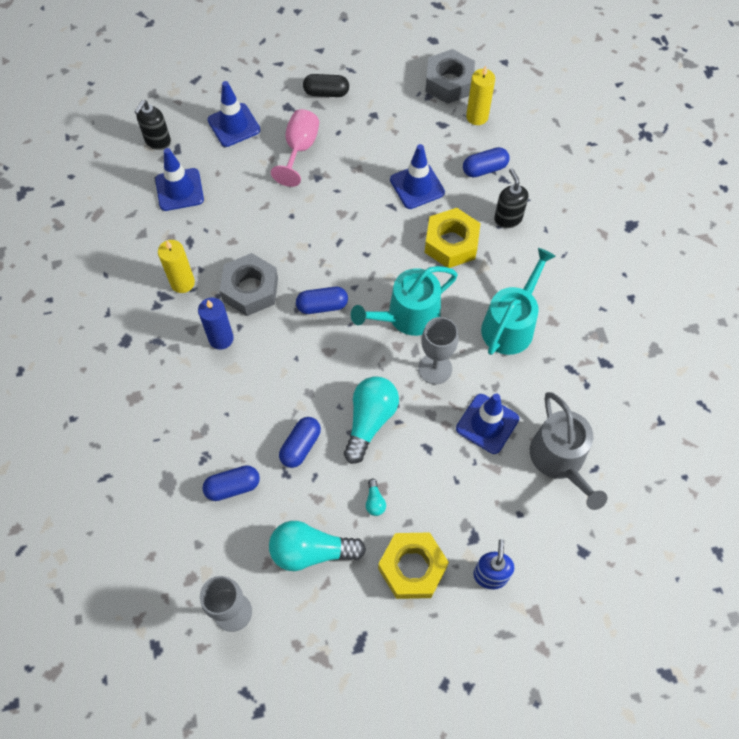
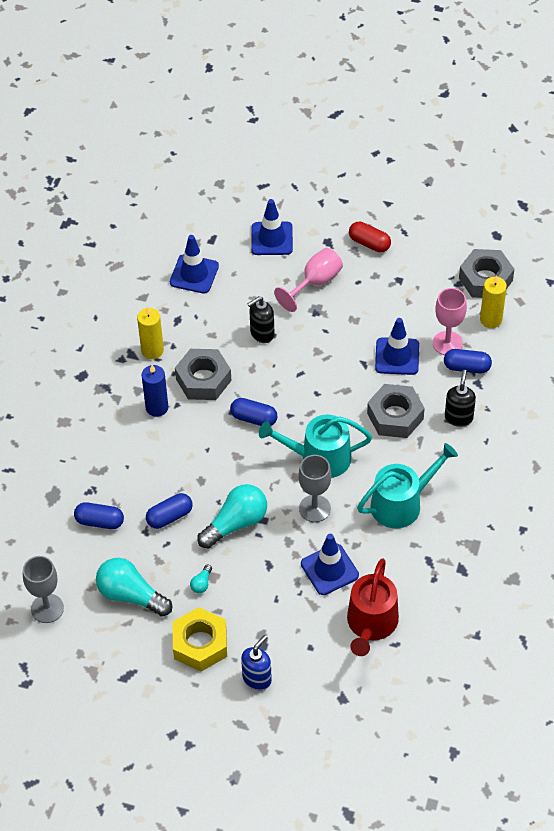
camera: 30 degrees right, 10 degrees down
black soap dispenser [134,100,171,150] -> black soap dispenser moved to [248,296,275,343]
black capsule [303,74,349,97] -> red capsule [349,222,391,252]
yellow nut [425,208,481,268] -> grey nut [367,384,425,438]
grey watering can [530,392,607,510] -> red watering can [347,558,399,656]
none -> pink goblet [433,288,467,355]

